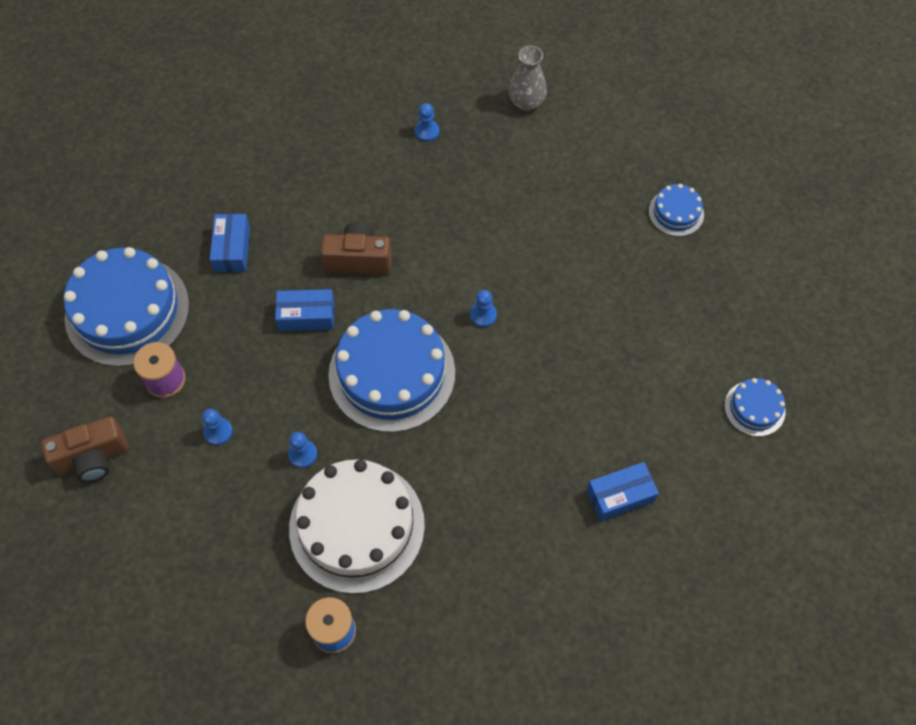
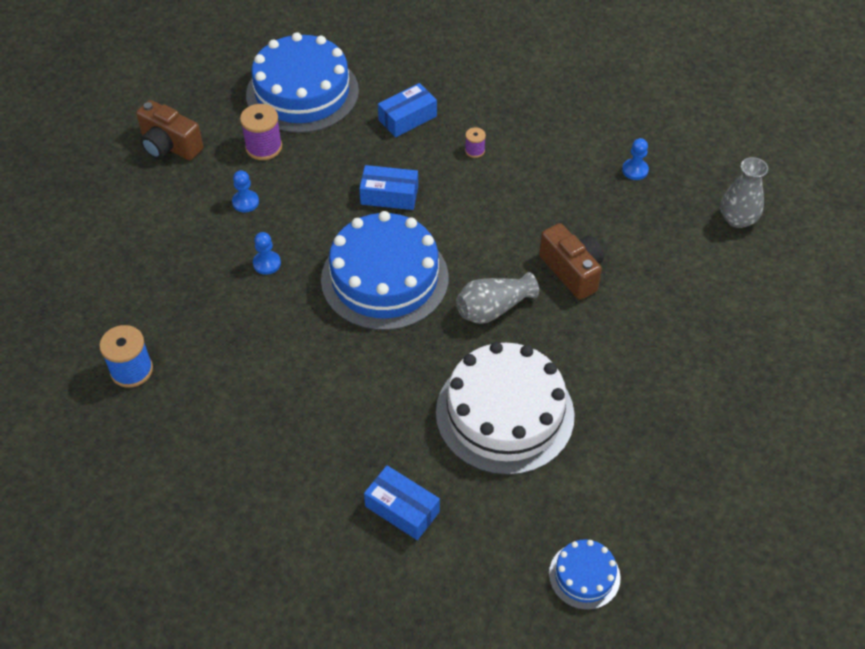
camera: 55 degrees right, 10 degrees down
blue box [275,289,334,331] -> blue box turned 45 degrees counterclockwise [359,165,418,210]
white cake [289,459,425,594] -> white cake moved to [436,342,575,475]
brown camera [320,222,392,275] -> brown camera moved to [539,223,604,300]
blue pawn [470,290,497,327] -> grey vase [456,272,539,324]
blue cake [649,184,704,236] -> none
none -> purple spool [465,127,486,158]

